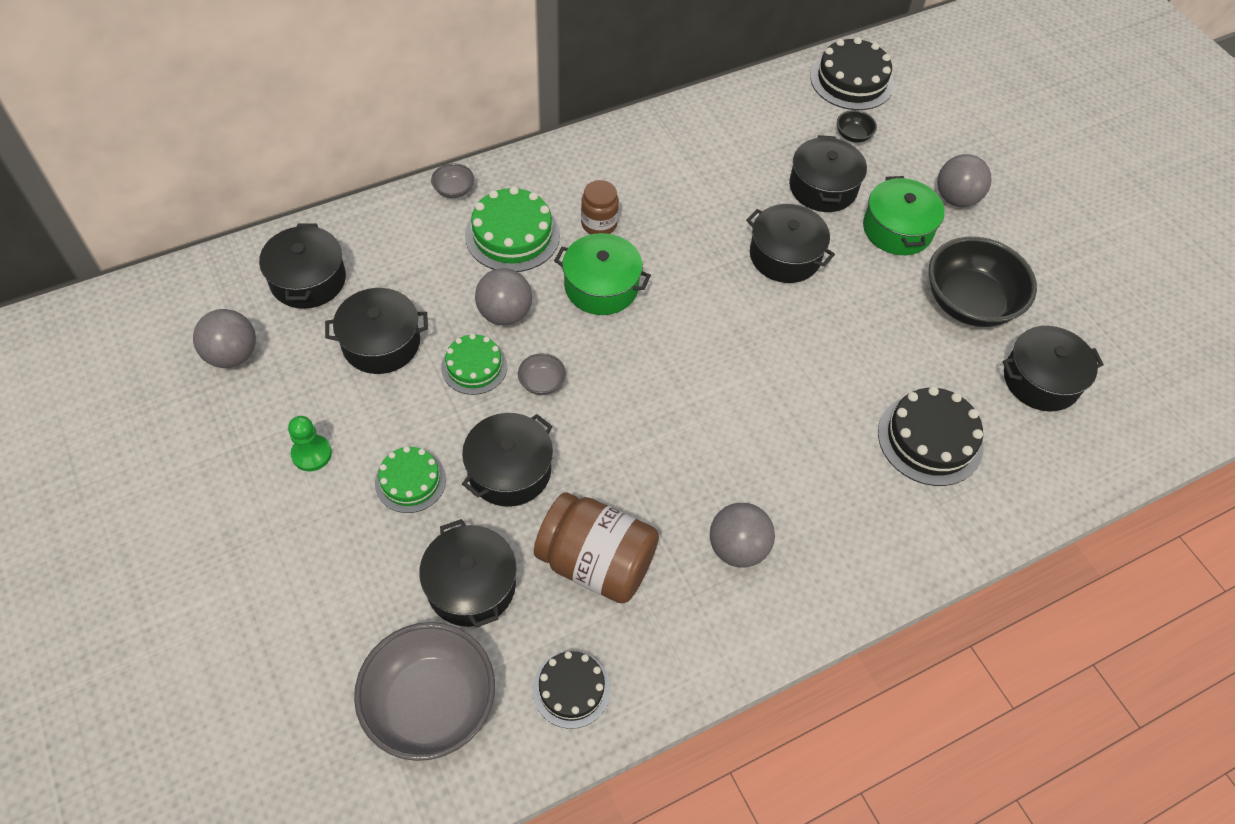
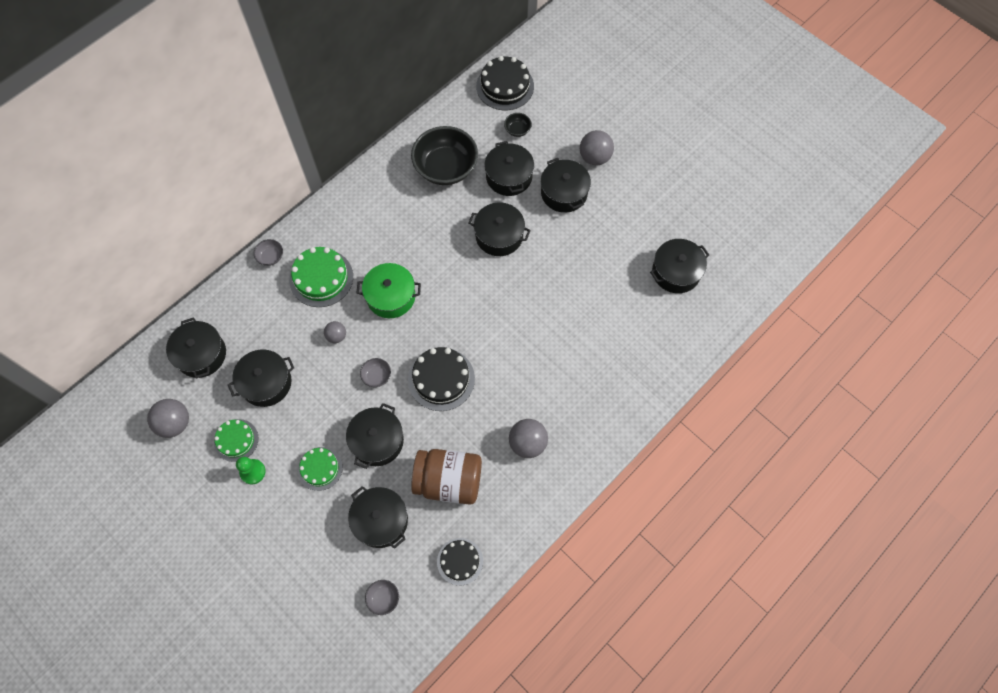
camera: 15 degrees left, 10 degrees up
grey bowl [354,622,495,761] -> grey bowl [365,580,399,615], size x0.42
green cake [441,334,507,395] -> green cake moved to [214,419,258,462]
grey ball [475,268,532,325] -> grey ball [324,321,346,343], size x0.59
brown jar [581,180,619,234] -> none
green pot [863,176,945,255] -> black pot [541,158,591,213]
black cake [878,386,984,486] -> black cake moved to [408,347,475,411]
black bowl [929,237,1037,327] -> black bowl moved to [411,126,478,185]

